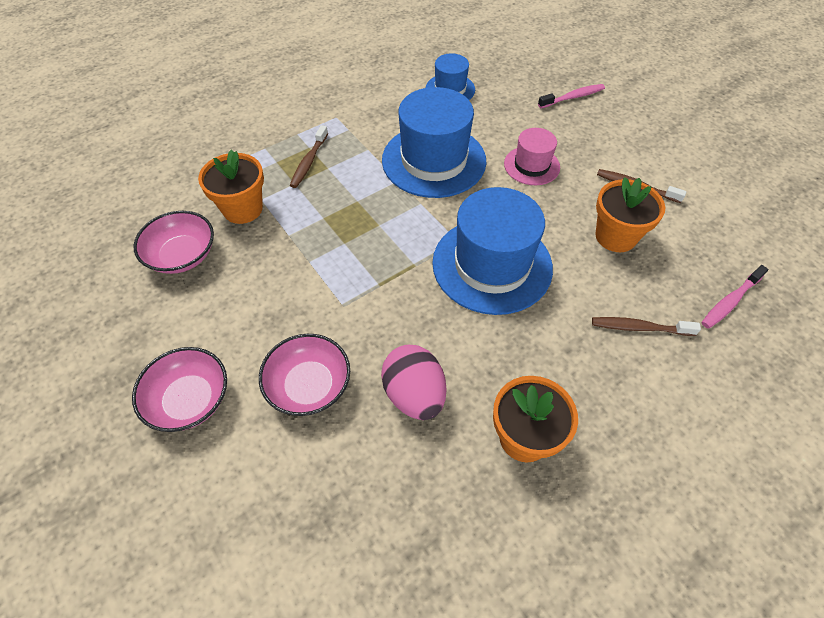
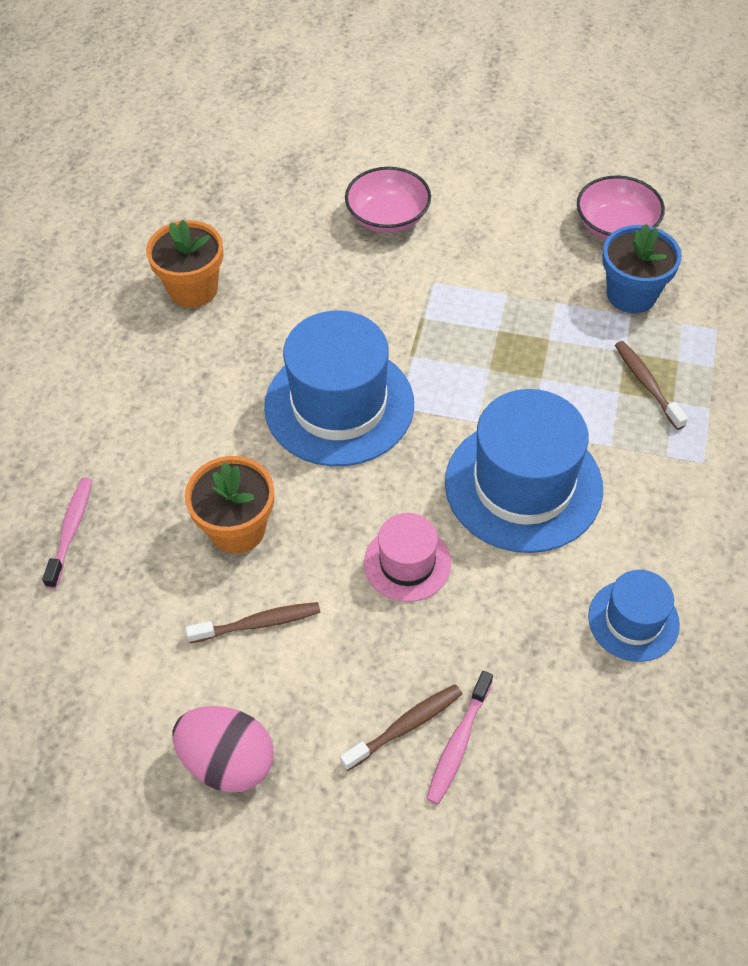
camera: 140 degrees right, 0 degrees up
pink bowl [132,347,227,432] -> none
orange flower pot [198,150,264,224] -> blue flower pot [602,224,682,313]
pink egg [381,345,446,420] -> pink egg moved to [173,706,274,792]
brown toothbrush [592,317,701,336] -> brown toothbrush moved to [340,684,462,771]

